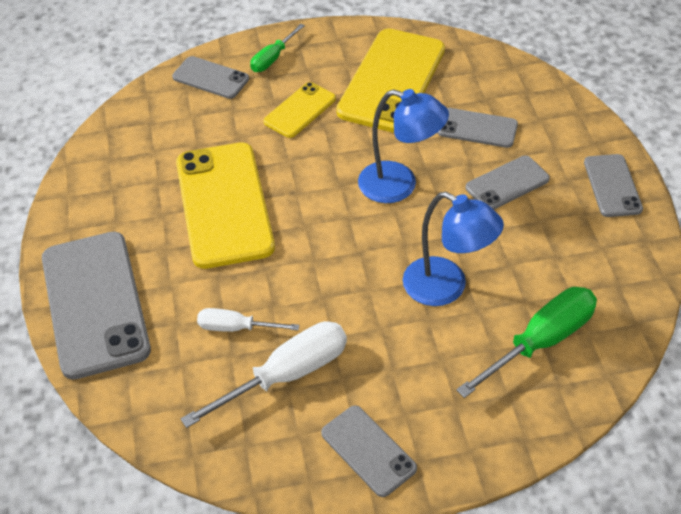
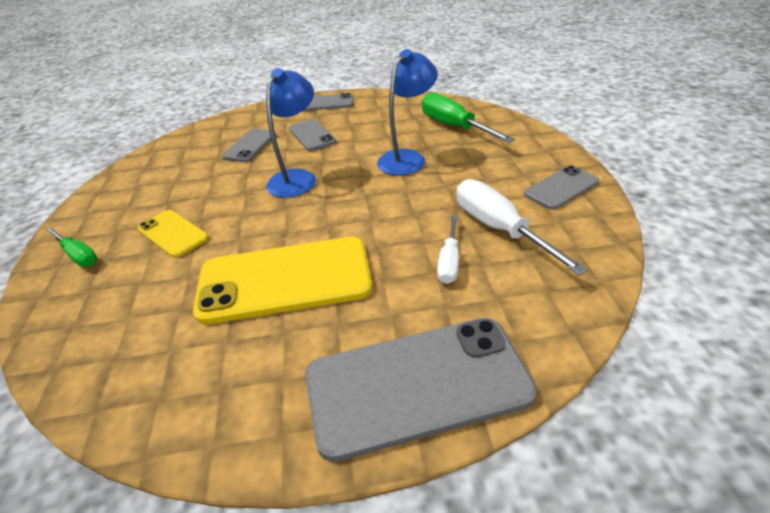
camera: 85 degrees left, 10 degrees down
grey phone [172,56,249,99] -> none
yellow phone [336,29,445,133] -> none

